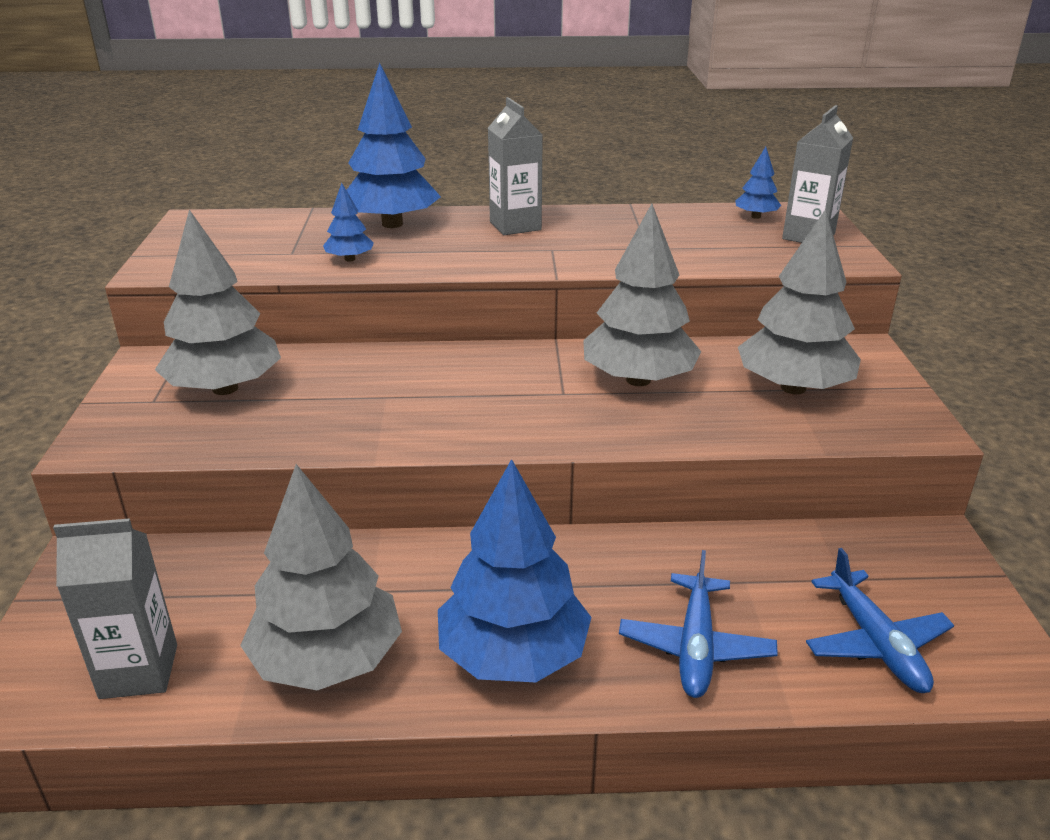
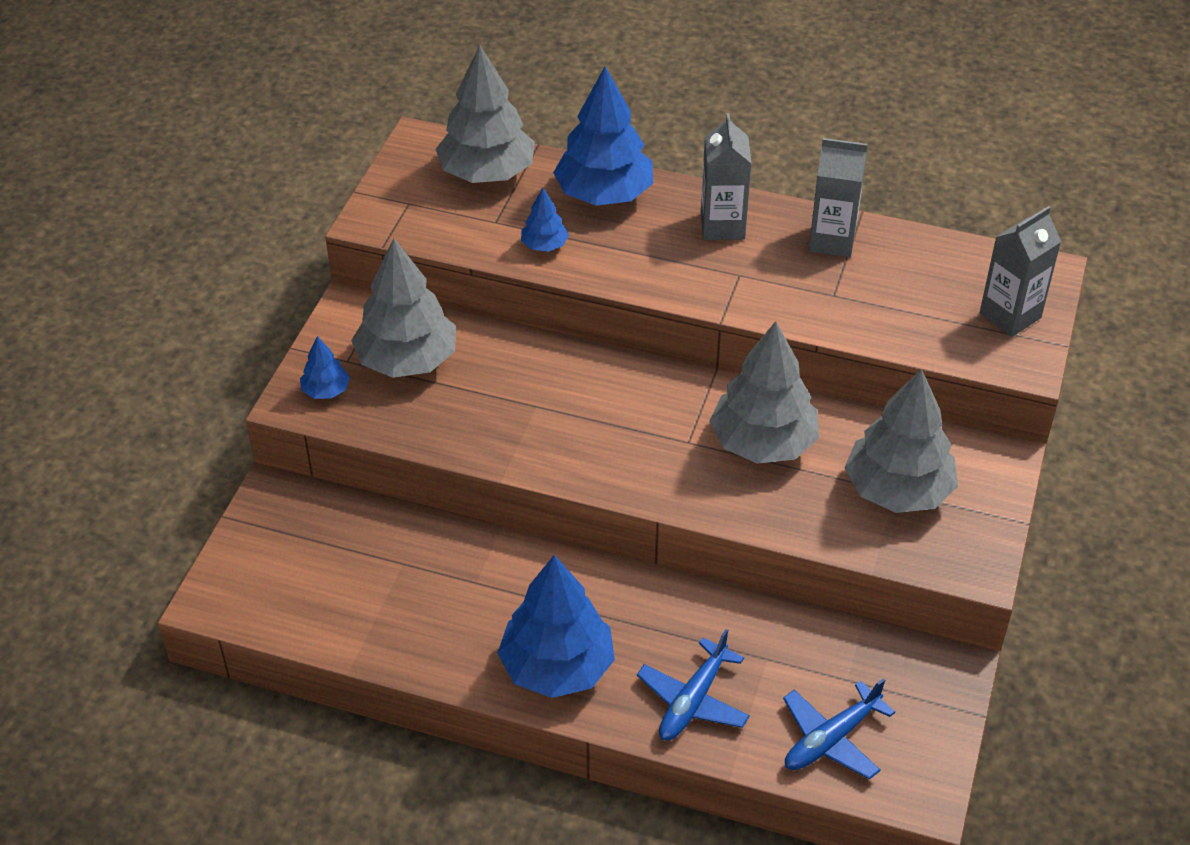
camera: 20 degrees right, 15 degrees up
grey carton [53,518,177,699] -> grey carton moved to [809,138,868,257]
grey tree [240,464,402,690] -> grey tree moved to [435,45,535,183]
blue tree [735,147,781,219] -> blue tree moved to [300,336,350,399]
blue plane [806,548,954,693] -> blue plane turned 45 degrees clockwise [783,678,895,780]

